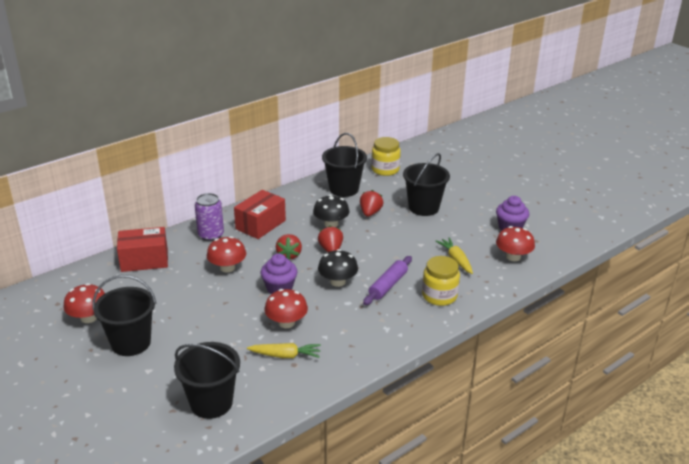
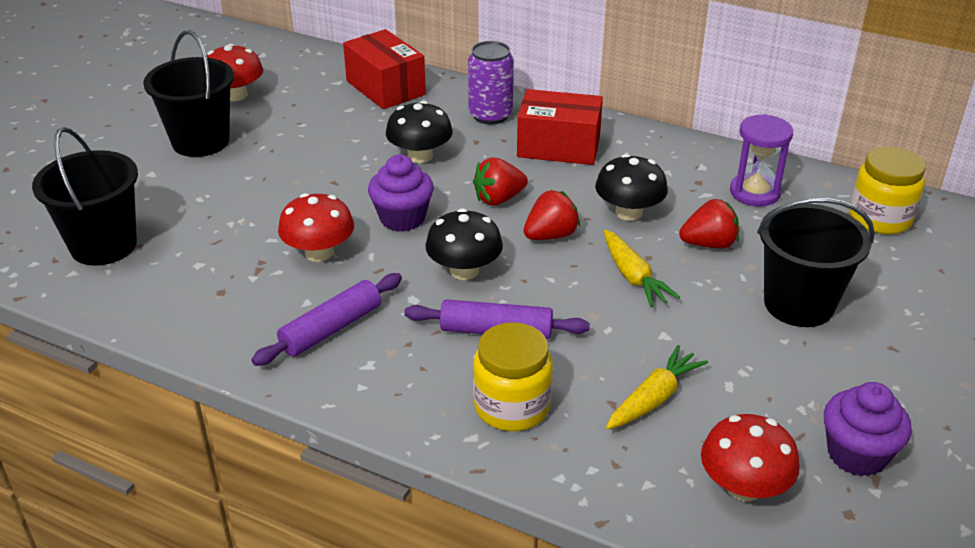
camera: 65 degrees right, 5 degrees up
red mushroom [207,236,246,272] -> black mushroom [386,101,453,163]
yellow carrot [247,343,321,358] -> yellow carrot moved to [604,229,680,307]
black bucket [322,133,367,197] -> purple hourglass [730,114,793,206]
none -> purple rolling pin [251,273,402,366]

